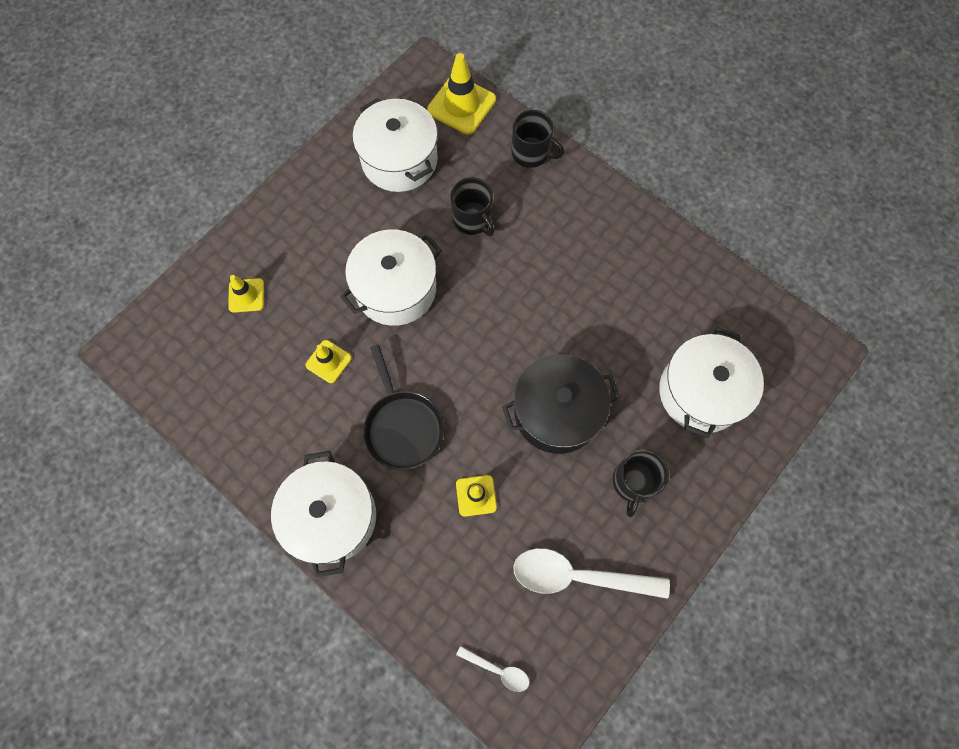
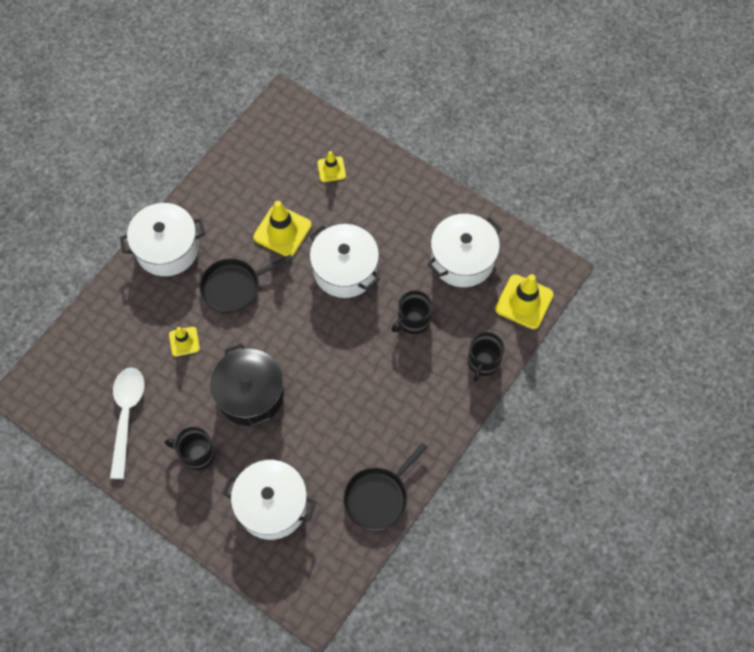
camera: 85 degrees right, 5 degrees down
yellow traffic cone [305,340,352,383] -> yellow traffic cone [253,201,312,257], size x1.73
white spoon [456,646,530,692] -> none
none -> black pan [343,442,428,531]

